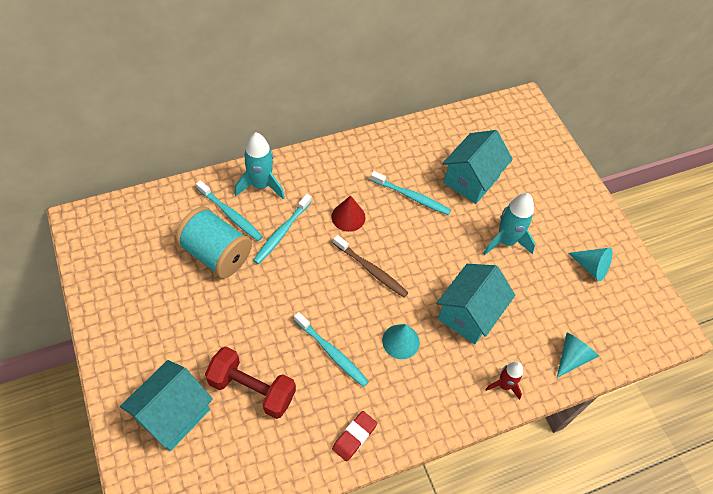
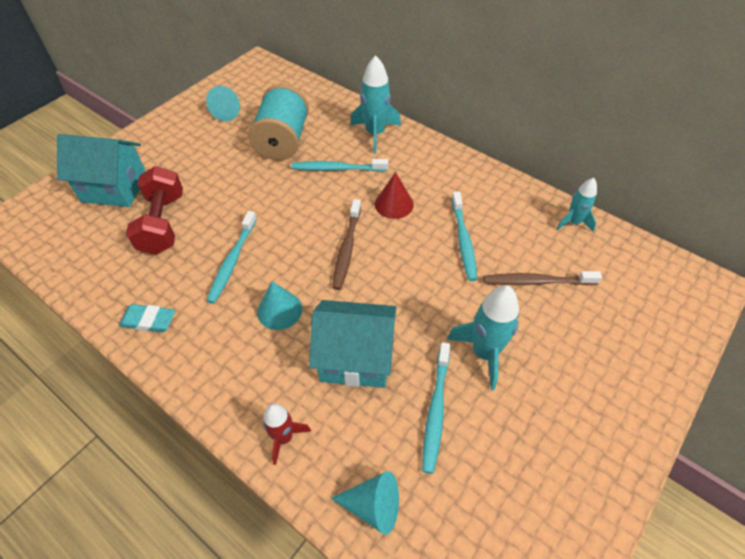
camera: 65 degrees right, 5 degrees down
turquoise toothbrush [196,180,263,241] -> turquoise toothbrush moved to [422,342,450,474]
red eraser [332,411,377,462] -> turquoise eraser [119,304,175,332]
turquoise house [442,130,513,204] -> brown toothbrush [483,271,602,285]
turquoise cone [568,248,612,281] -> turquoise cone moved to [206,86,240,121]
none -> turquoise rocket [556,178,597,232]

